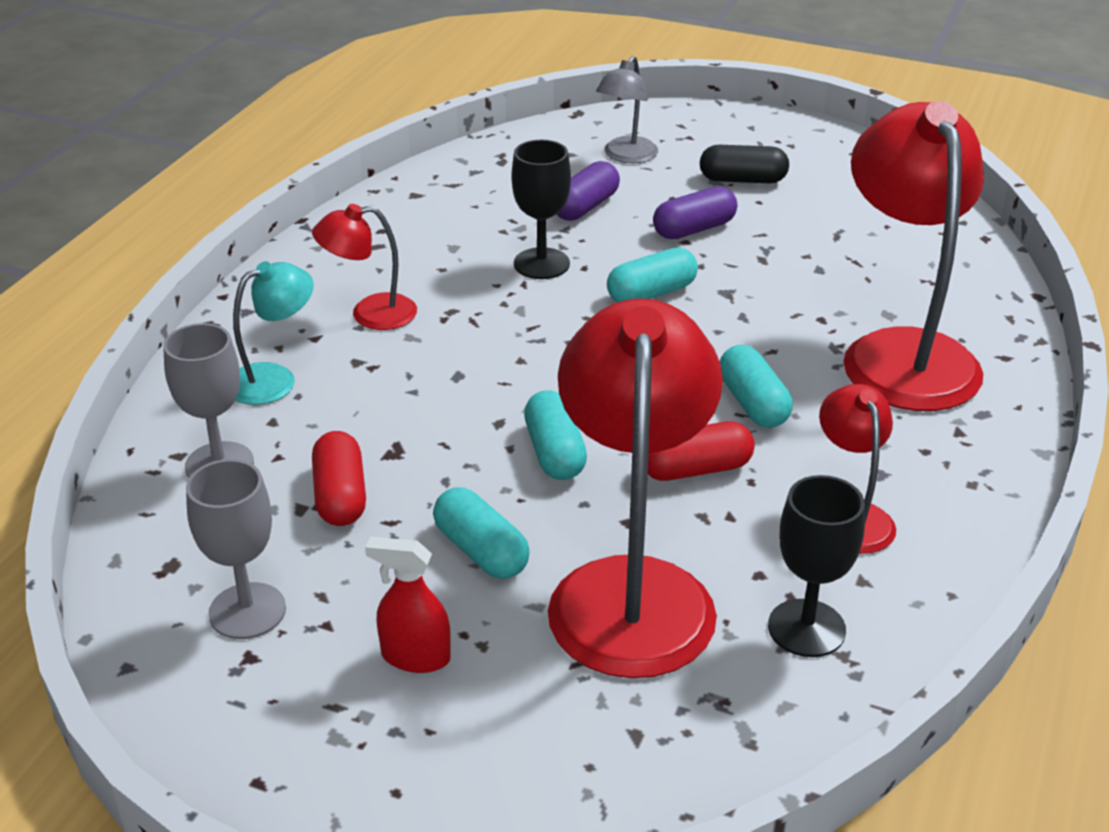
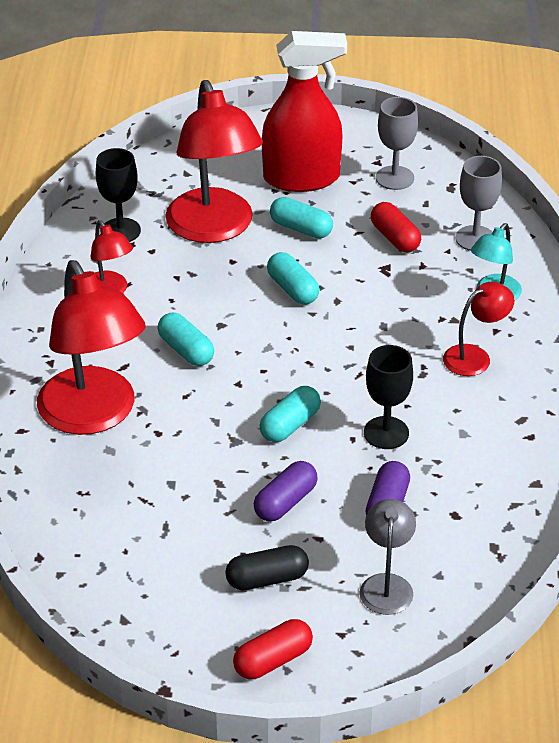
camera: 160 degrees right, 5 degrees up
red spray bottle [365,537,451,673] -> red spray bottle [262,31,347,192], size x2.20
red capsule [648,421,755,481] -> red capsule moved to [233,619,313,679]

